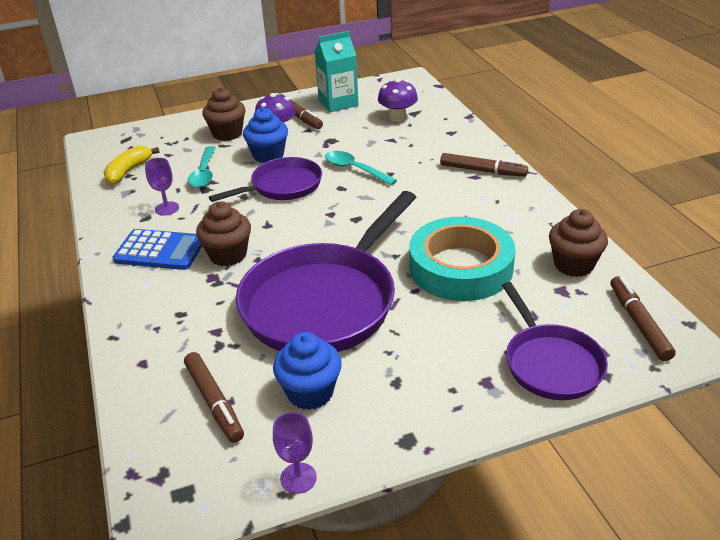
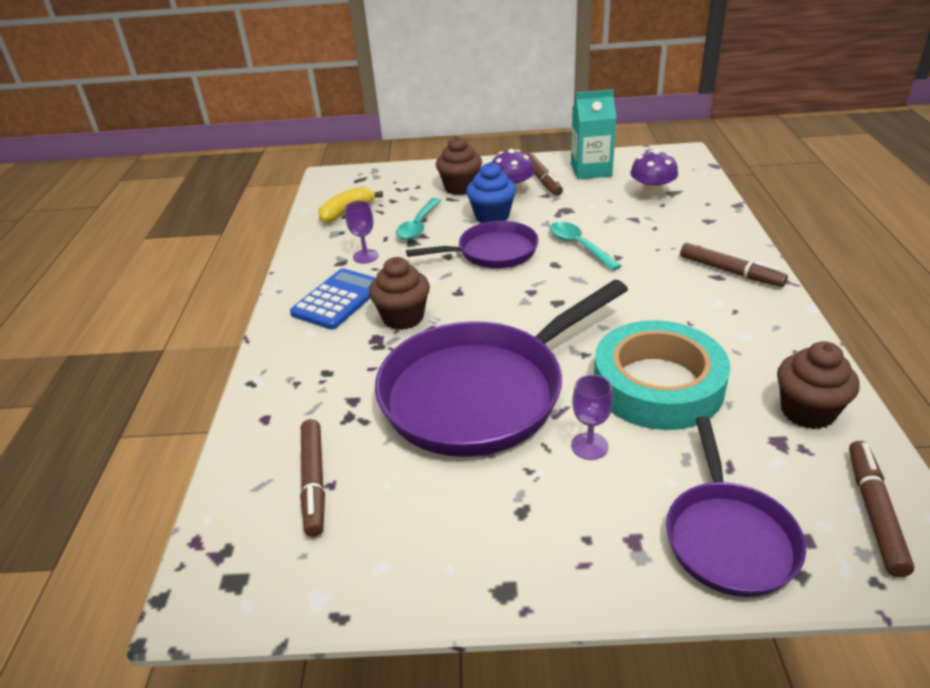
camera: 20 degrees right, 0 degrees up
blue calculator [113,229,203,270] -> blue calculator turned 90 degrees counterclockwise [290,268,376,330]
blue cupcake [273,332,342,410] -> none
purple goblet [273,412,317,494] -> purple goblet moved to [571,374,613,460]

